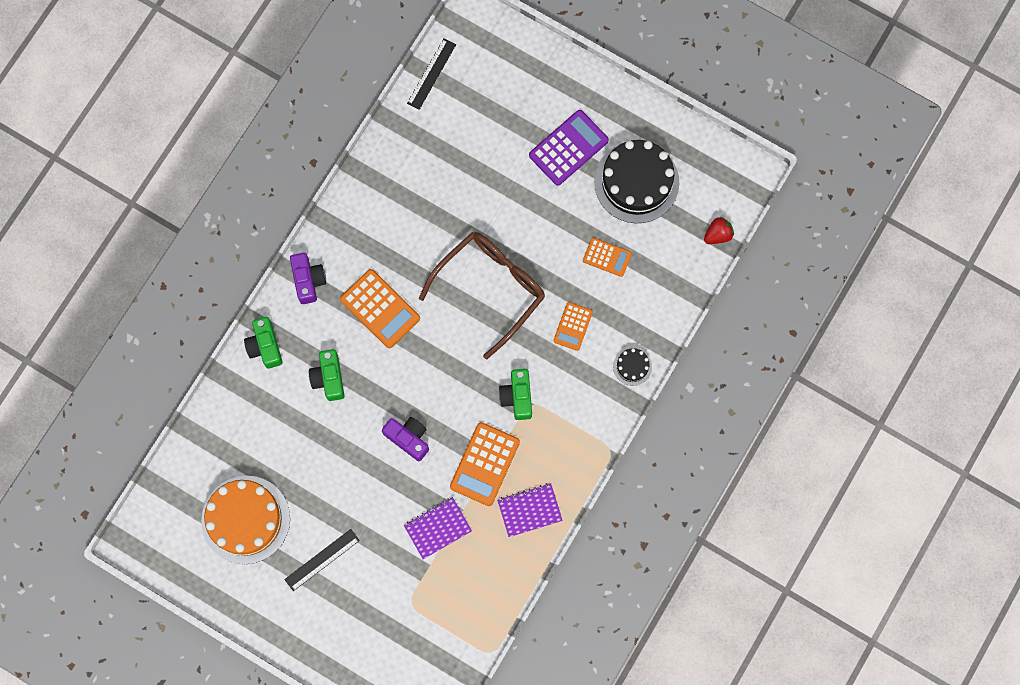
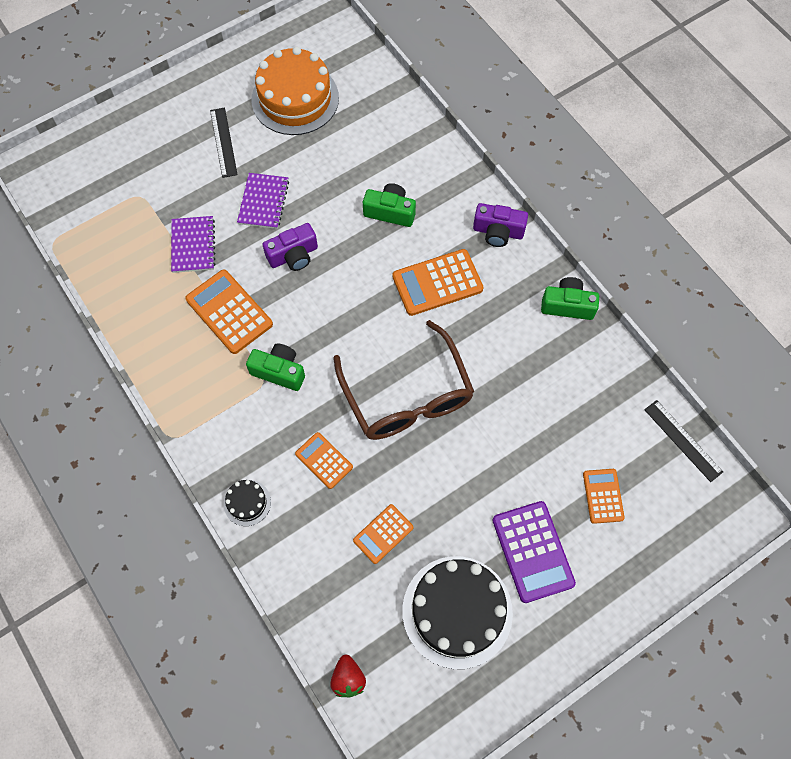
camera: 115 degrees right, 10 degrees down
green camera [244,317,282,369] -> green camera moved to [541,277,599,320]
purple notebook [497,483,563,537] -> purple notebook moved to [237,173,289,229]
none -> orange calculator [583,469,625,524]

